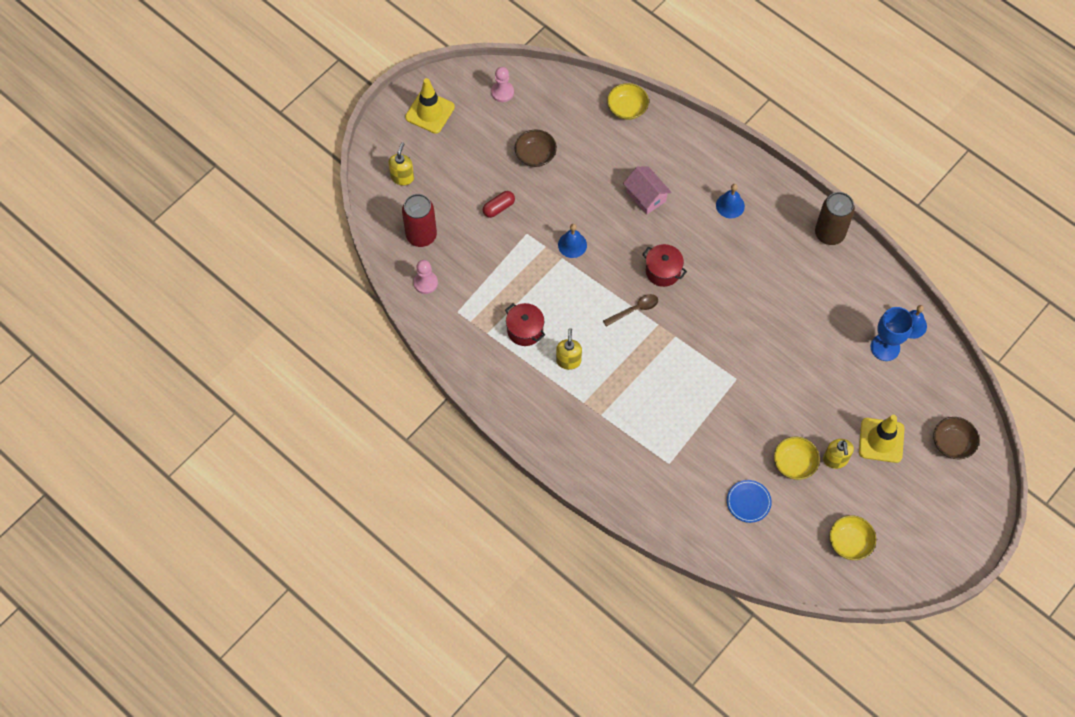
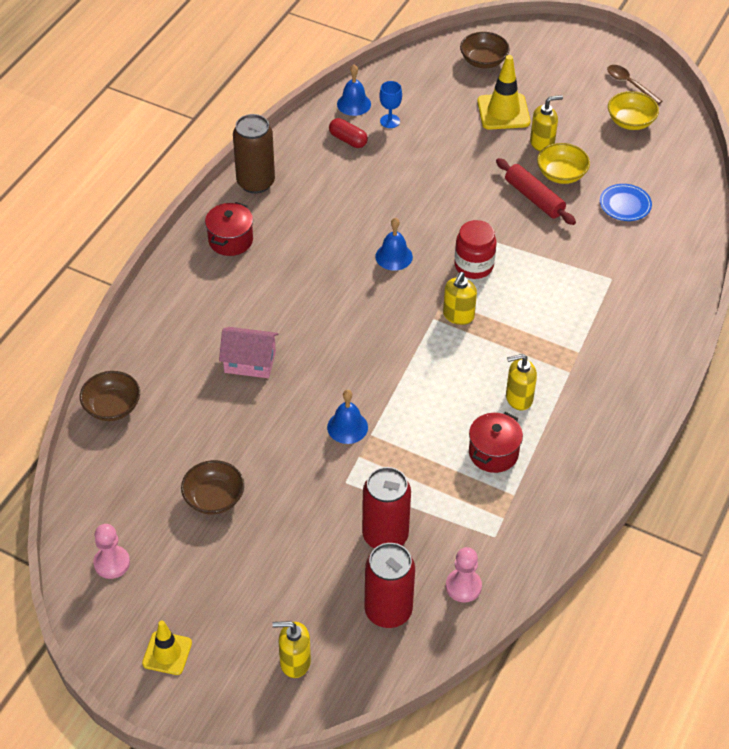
camera: 105 degrees left, 15 degrees down
yellow traffic cone [405,78,455,134] -> yellow traffic cone [142,621,192,675], size x0.65
red capsule [483,191,515,218] -> red capsule moved to [329,118,368,148]
brown spoon [603,294,658,327] -> brown spoon moved to [607,65,662,105]
yellow bowl [607,83,649,120] -> brown bowl [80,371,140,421]
pink house [623,166,671,215] -> pink house turned 60 degrees clockwise [219,327,278,378]
red pot [642,244,687,287] -> red pot moved to [205,202,253,256]
blue bell [716,184,745,218] -> blue bell moved to [375,218,413,271]
blue goblet [871,307,913,361] -> blue goblet [379,81,402,128], size x0.59
none -> red can [362,467,411,549]
none -> yellow soap dispenser [443,272,477,325]
none -> red jar [454,220,496,279]
none -> red rolling pin [496,158,576,225]

